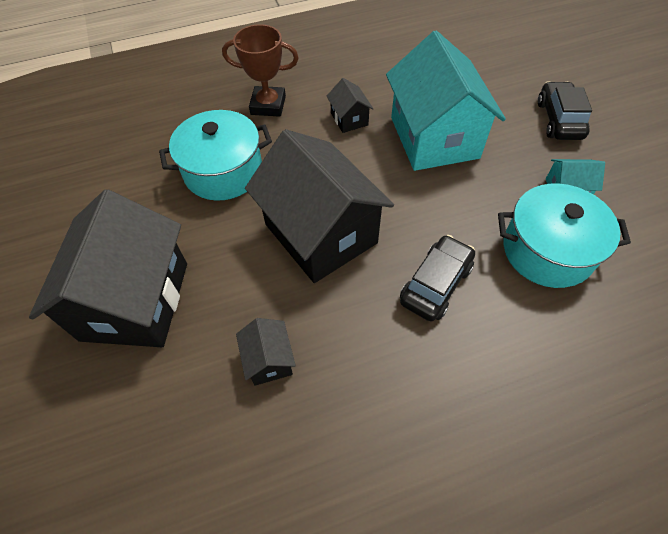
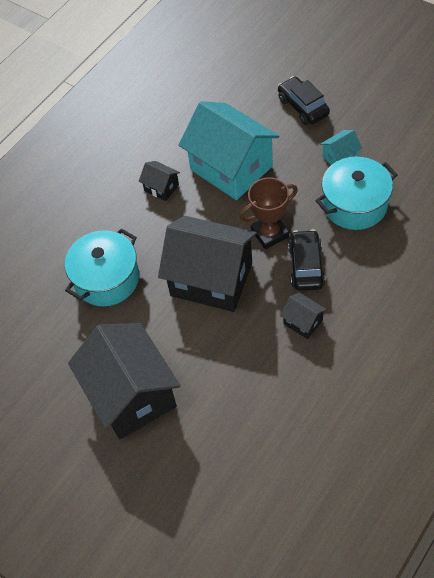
camera: 30 degrees left, 0 degrees up
brown trophy [222,24,299,117] -> brown trophy moved to [240,177,298,249]
black house [236,318,296,386] -> black house moved to [280,292,327,339]

